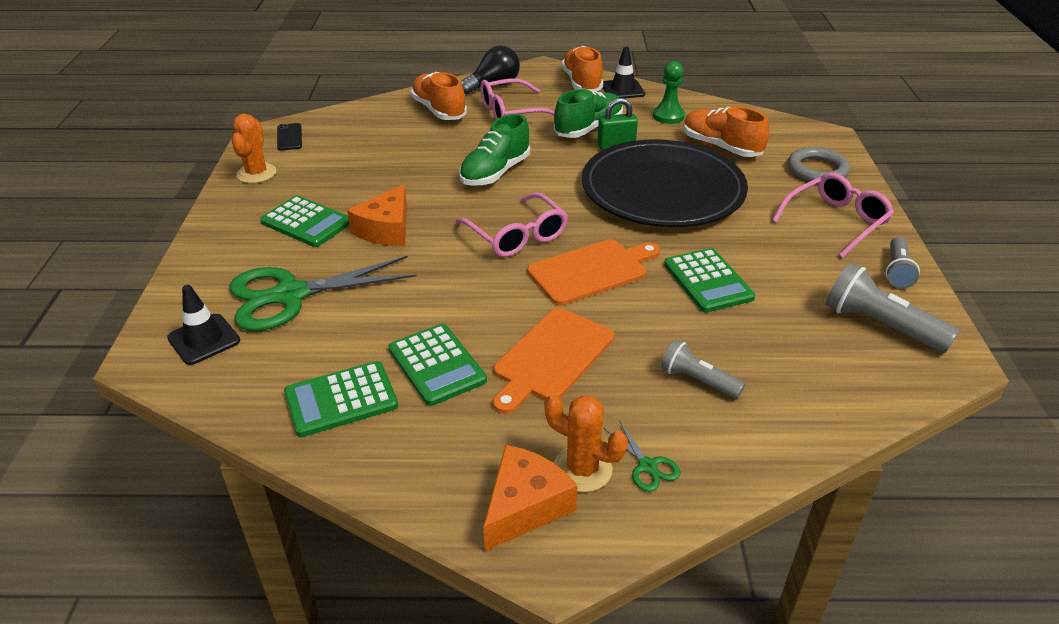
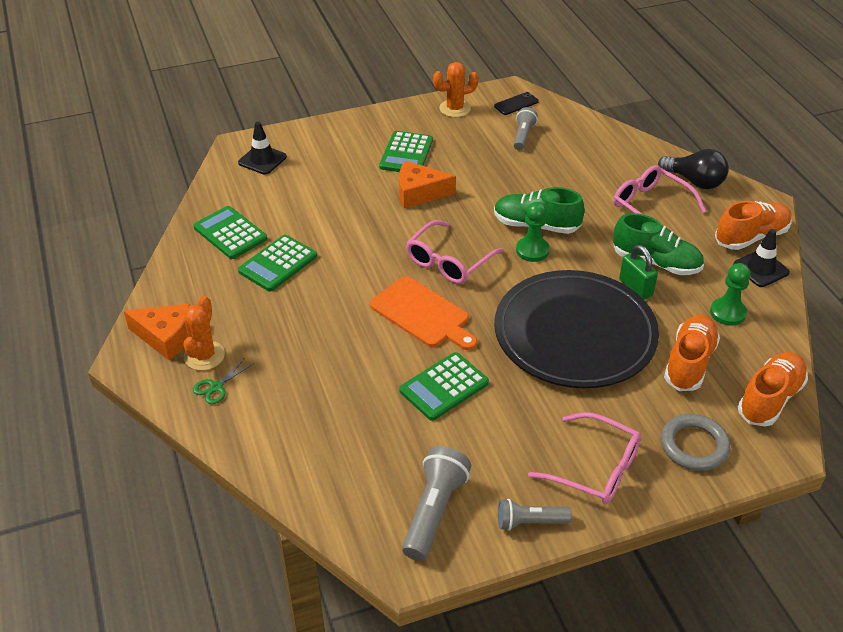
camera: 70 degrees right, 5 degrees up
green scissors [229,256,417,331] -> none
orange shoe [410,72,467,120] -> orange shoe moved to [738,352,808,427]
orange cutting board [493,308,614,414] -> none
grey flashlight [661,340,745,399] -> grey flashlight moved to [513,107,538,150]
none -> green pawn [516,202,550,262]

